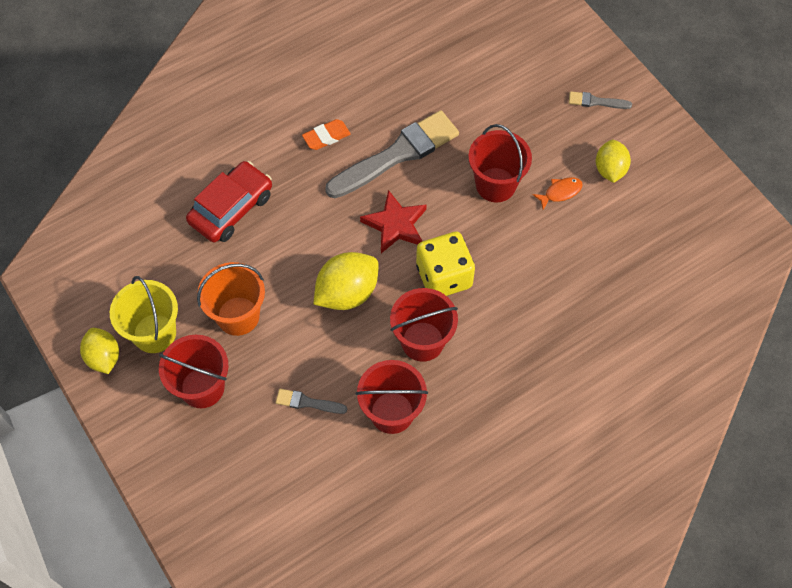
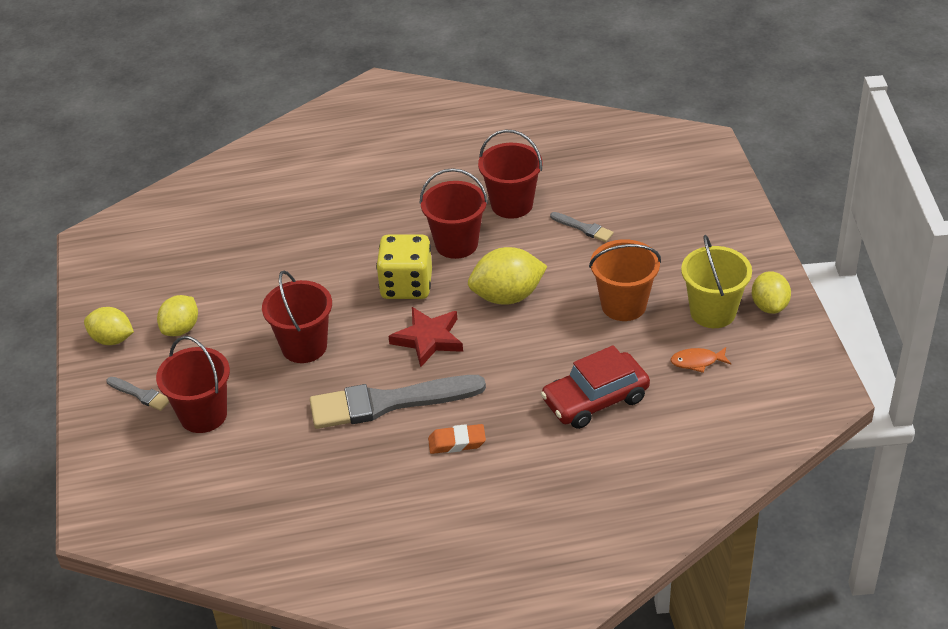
camera: 155 degrees left, 20 degrees down
red bucket [159,335,228,408] -> red bucket moved to [156,336,230,433]
orange fish [533,177,583,210] -> orange fish moved to [670,347,731,373]
none -> yellow lemon [84,307,134,345]

